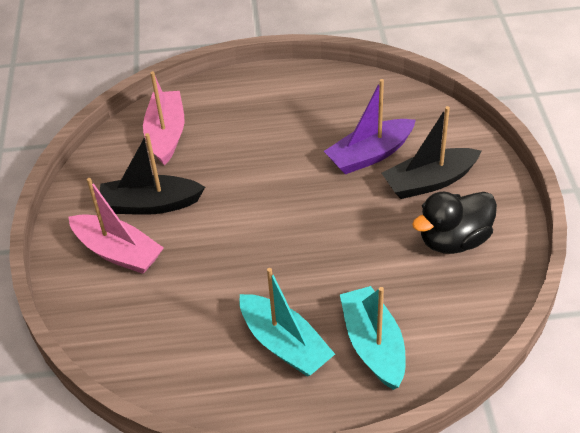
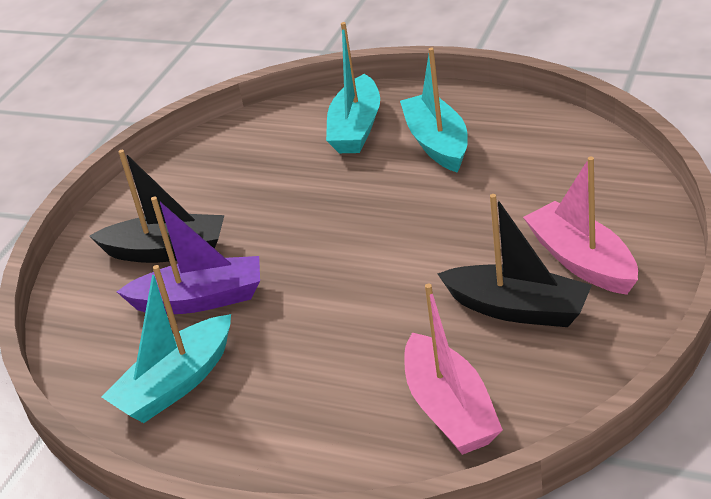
camera: 150 degrees left, 10 degrees down
pink boat [143,71,184,165] -> pink boat turned 45 degrees counterclockwise [404,283,503,455]
black duck [412,192,497,254] -> none
none -> turquoise boat [101,265,231,423]

